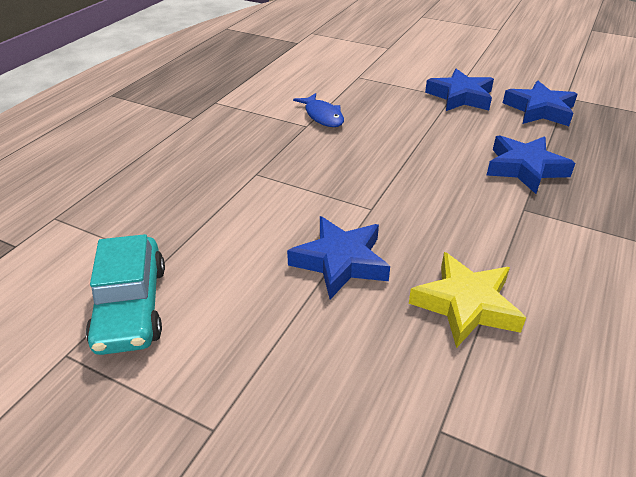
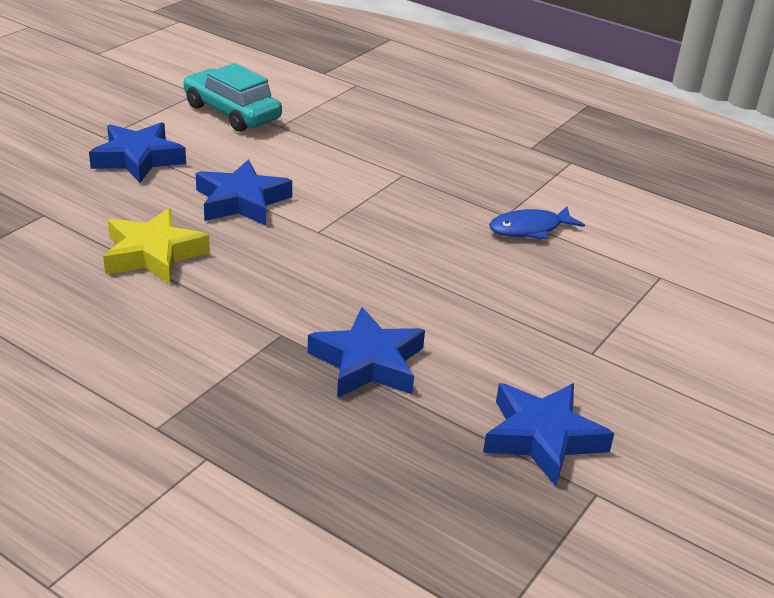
camera: 95 degrees right, 5 degrees down
turquoise car [86,234,165,355] -> turquoise car turned 45 degrees clockwise [183,63,282,132]
blue star [425,69,494,111] -> blue star moved to [89,122,186,183]

